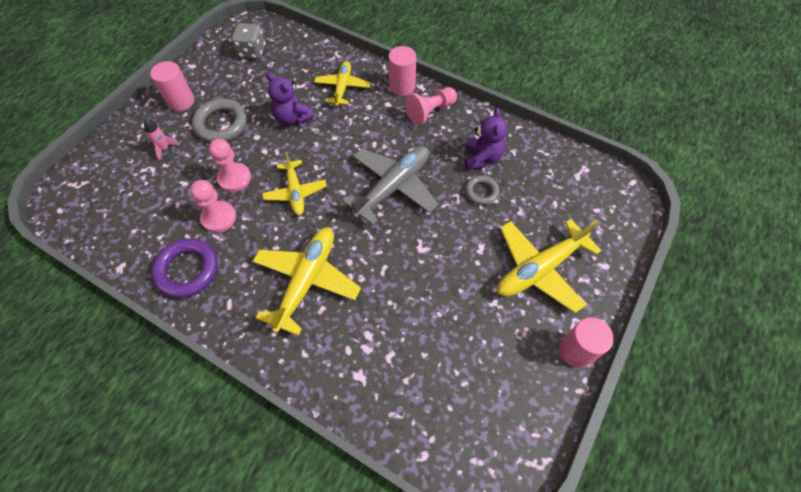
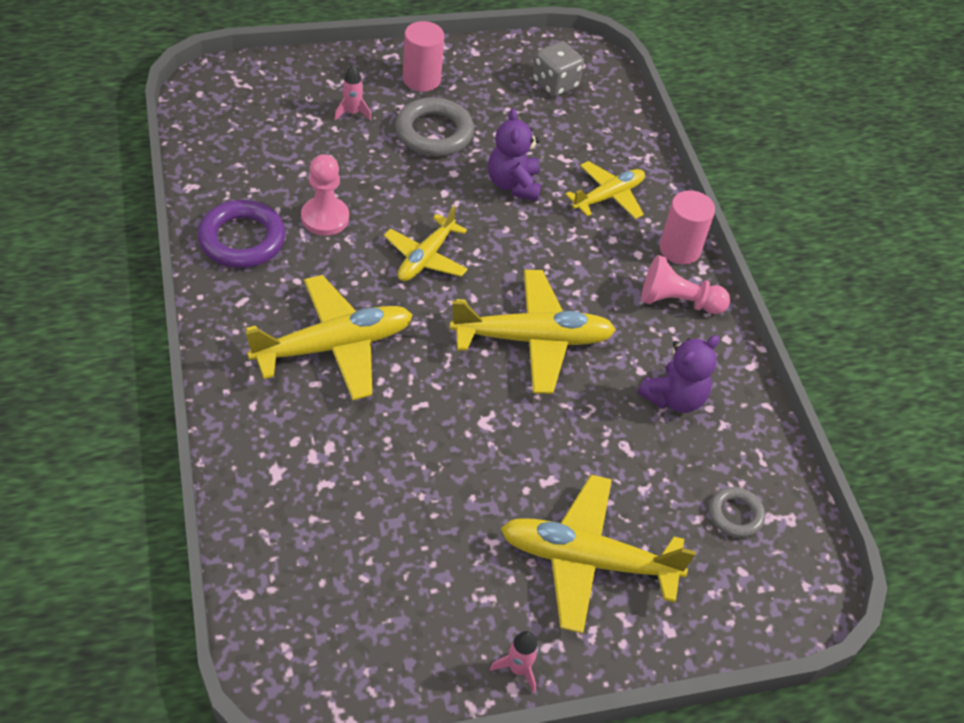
camera: 40 degrees right, 10 degrees down
pink pawn [209,139,251,192] -> none
grey plane [342,146,438,225] -> yellow plane [450,270,616,394]
grey ring [465,175,499,205] -> grey ring moved to [709,487,765,538]
pink cylinder [559,317,614,368] -> pink rocket [490,631,538,693]

